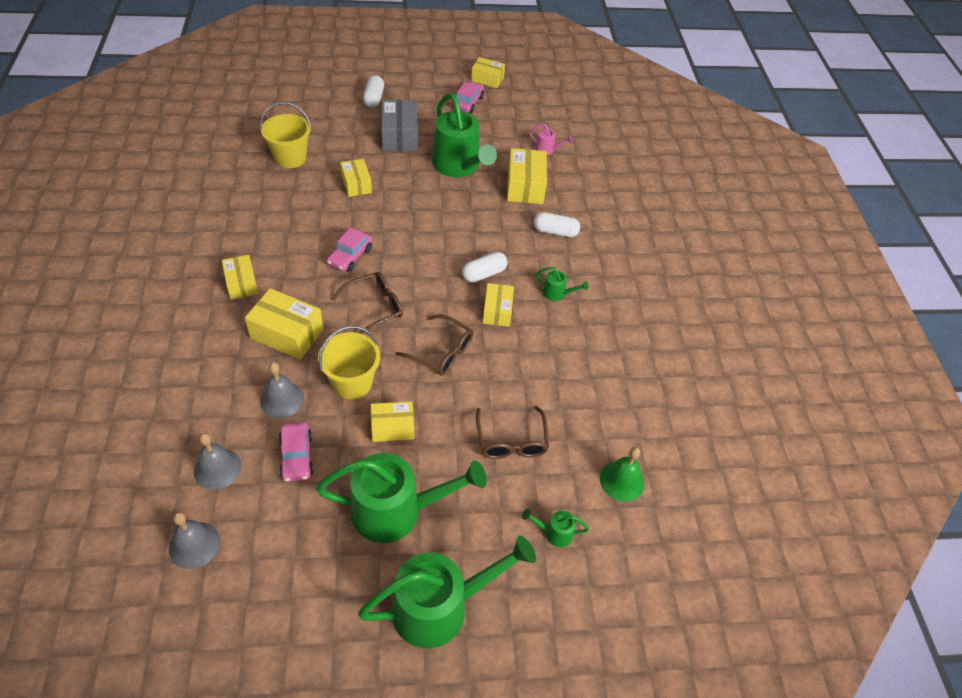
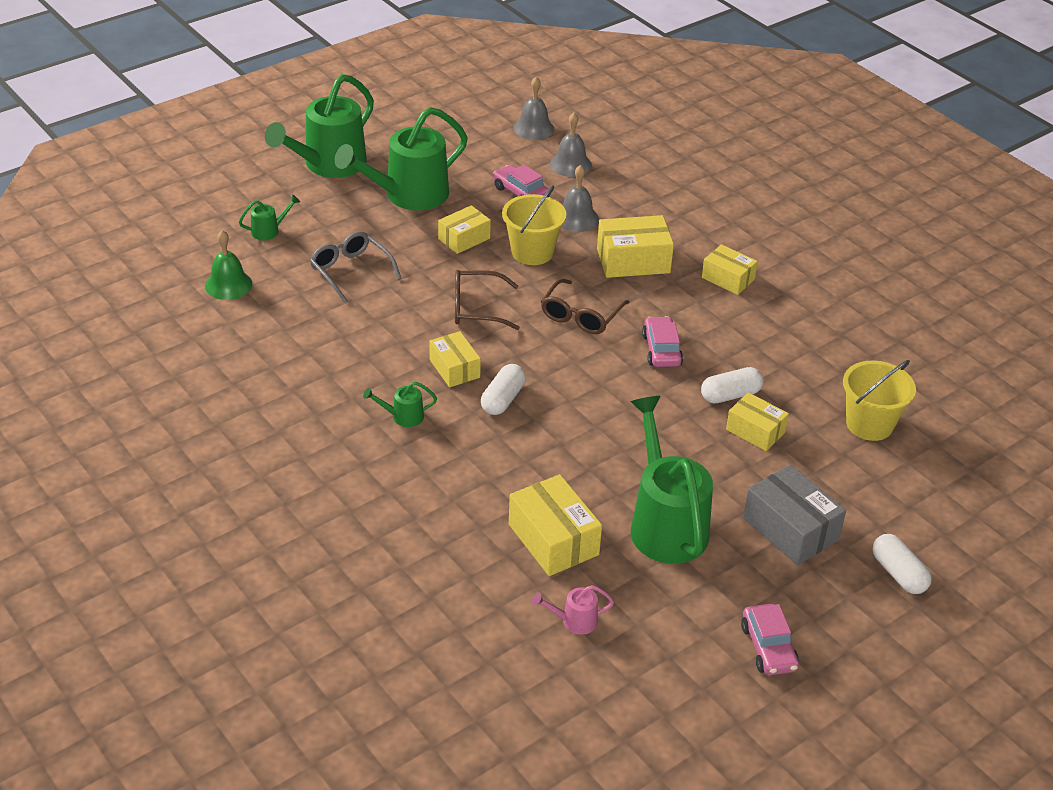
camera: 150 degrees right, 10 degrees down
green watering can [432,93,497,177] -> green watering can turned 45 degrees clockwise [631,396,713,564]
yellow box [471,57,505,88] -> none
brown glasses [476,406,549,459] -> grey glasses [310,232,402,303]
white capsule [534,212,580,237] -> white capsule moved to [701,367,763,404]

